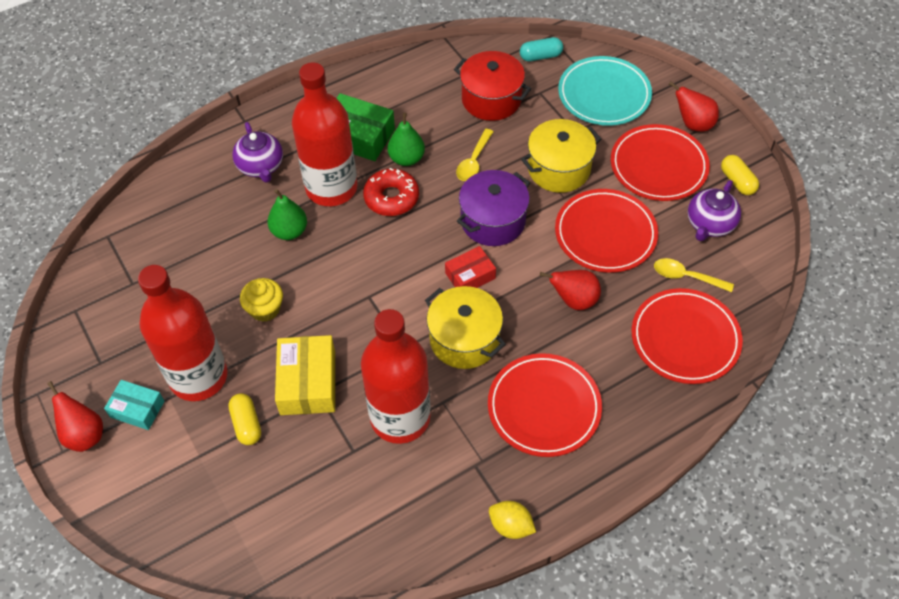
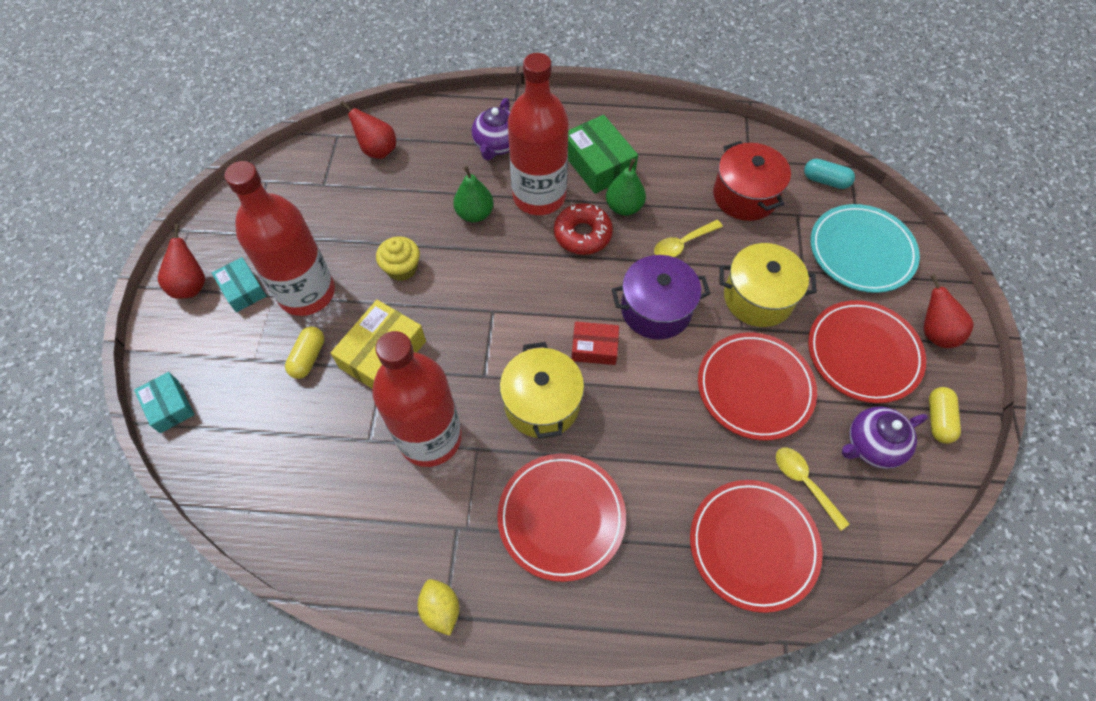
camera: 35 degrees right, 5 degrees up
red pear [540,270,601,310] -> red pear moved to [340,101,396,159]
none -> turquoise box [134,372,194,433]

